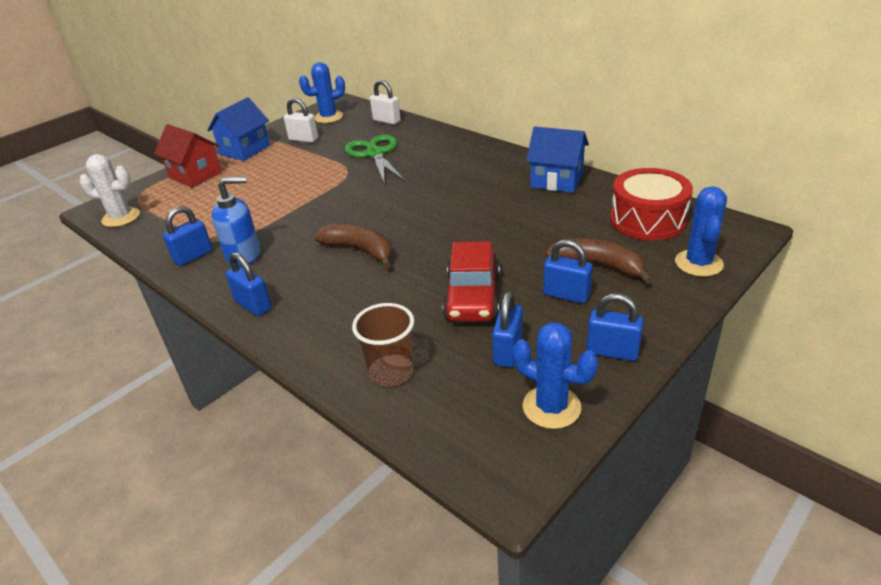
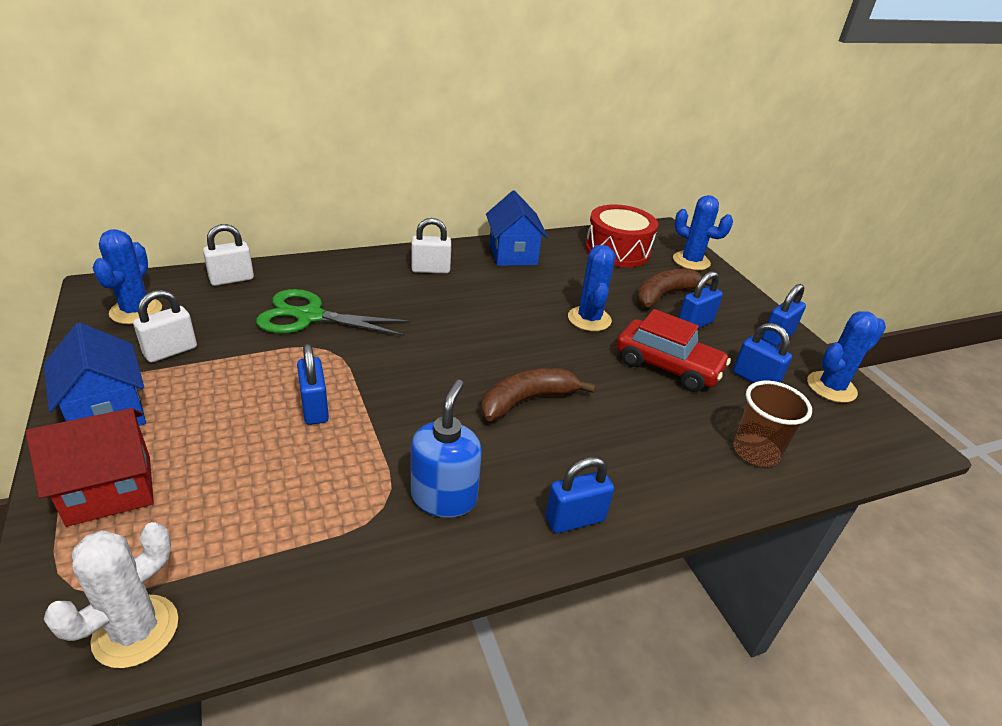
camera: 70 degrees left, 0 degrees up
blue padlock [163,206,213,266] -> blue padlock moved to [297,344,329,425]
blue house [526,126,589,193] -> blue house turned 60 degrees counterclockwise [486,191,548,266]
none -> white padlock [411,218,451,273]
none -> blue cactus [568,245,615,331]

